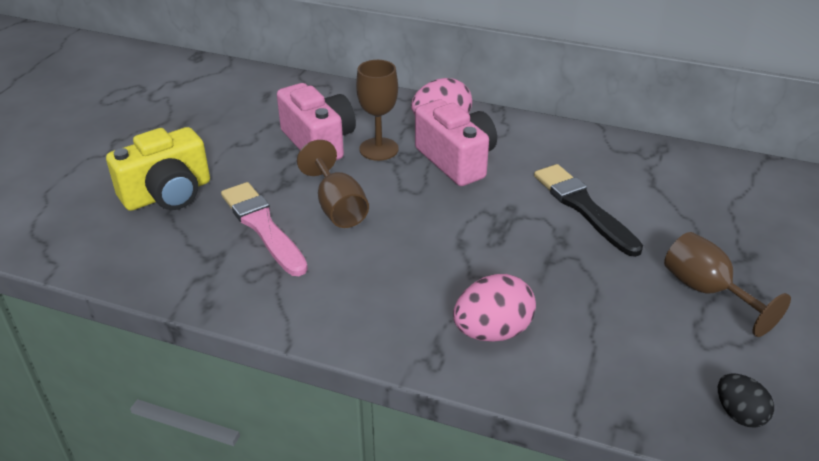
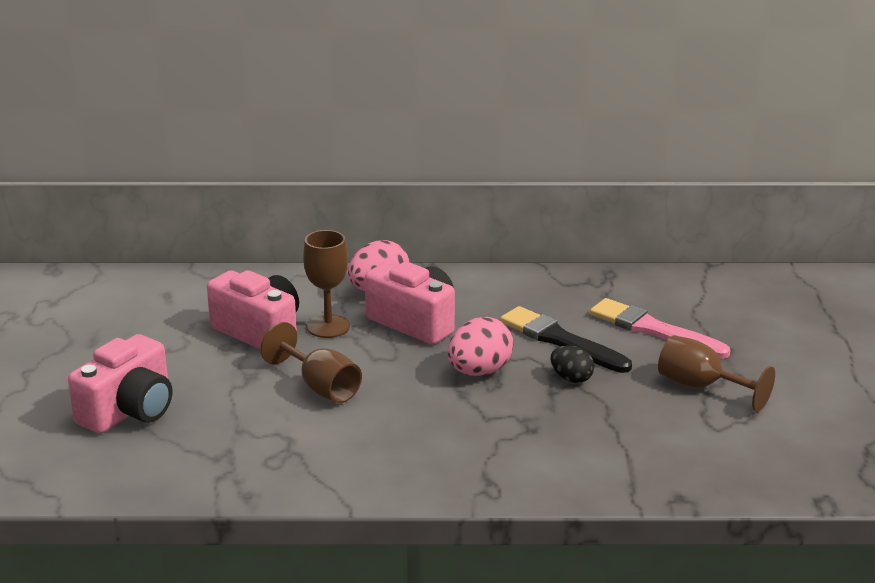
camera: 20 degrees left, 10 degrees down
yellow camera [106,127,210,211] -> pink camera [68,334,172,433]
pink brush [221,182,308,276] -> pink brush moved to [590,298,730,359]
pink egg [453,274,536,342] -> pink egg moved to [448,317,514,376]
black egg [718,373,774,428] -> black egg moved to [551,345,595,383]

